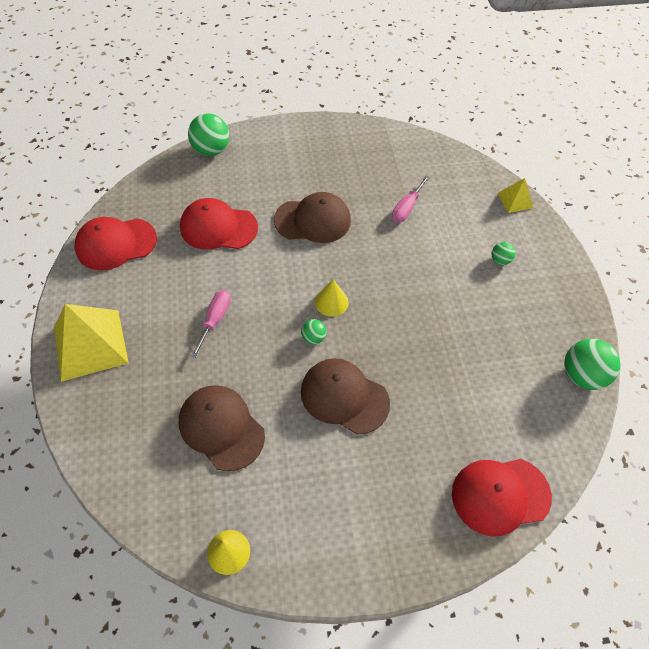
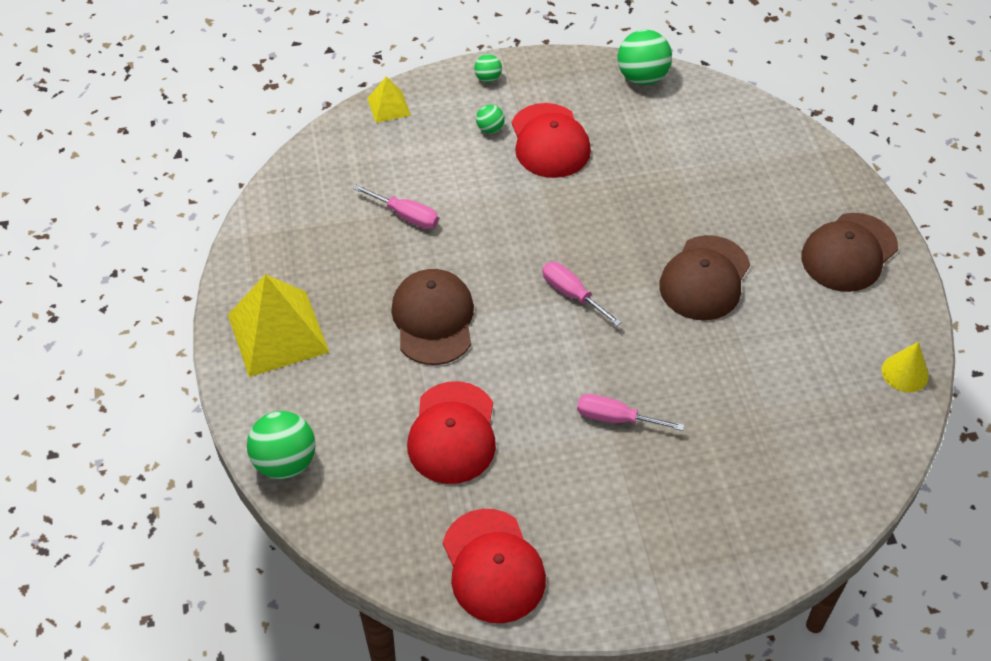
camera: 90 degrees left, 5 degrees down
yellow pyramid [54,304,129,382] -> yellow pyramid moved to [228,274,329,377]
brown cap [179,385,265,471] -> brown cap moved to [801,213,898,292]
green ball [301,319,326,344] -> green ball moved to [474,54,502,83]
yellow cone [315,279,349,317] -> pink screwdriver [542,262,622,326]
red cap [452,459,552,537] -> red cap moved to [512,103,591,178]

